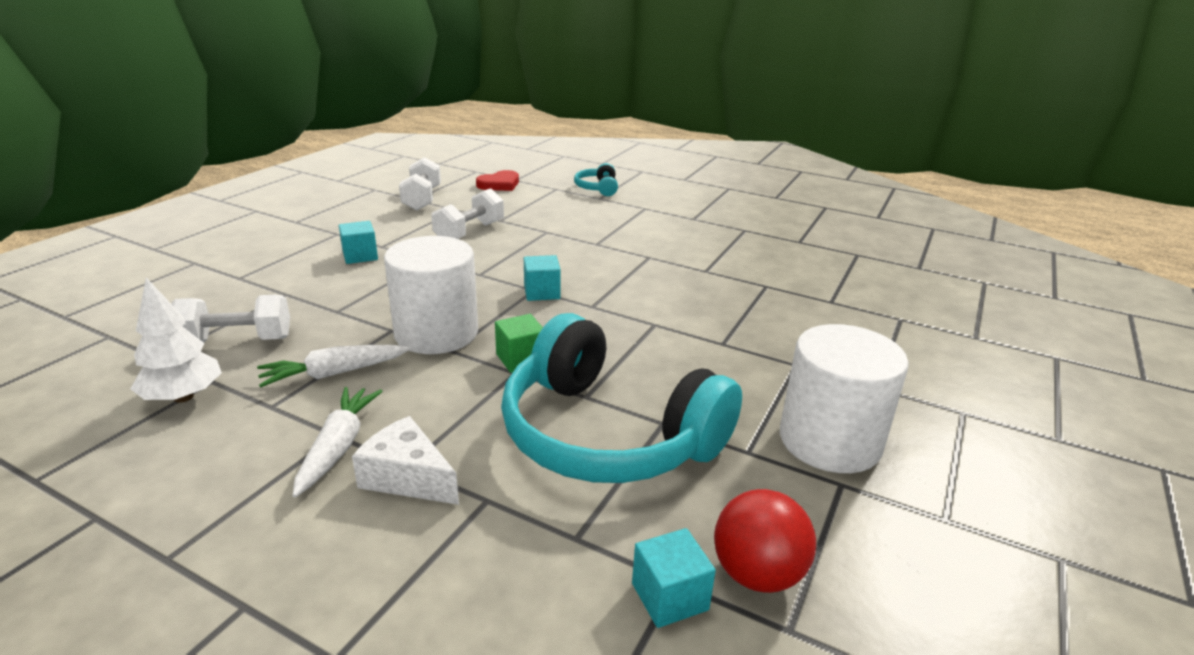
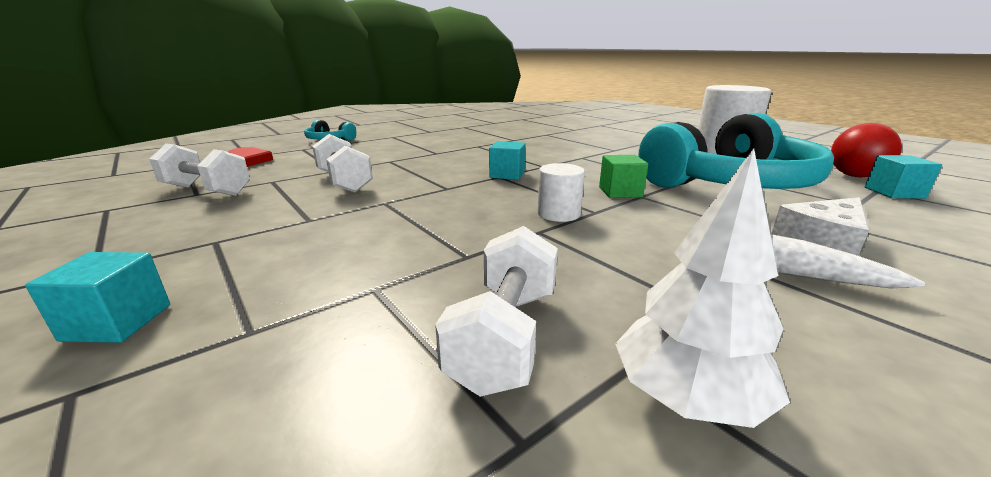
camera: 65 degrees left, 5 degrees down
white carrot [257,345,410,387] -> none
turquoise cube [339,221,378,264] -> turquoise cube moved to [25,252,170,343]
white cylinder [384,236,478,354] -> white cylinder [537,163,585,222], size x0.50

